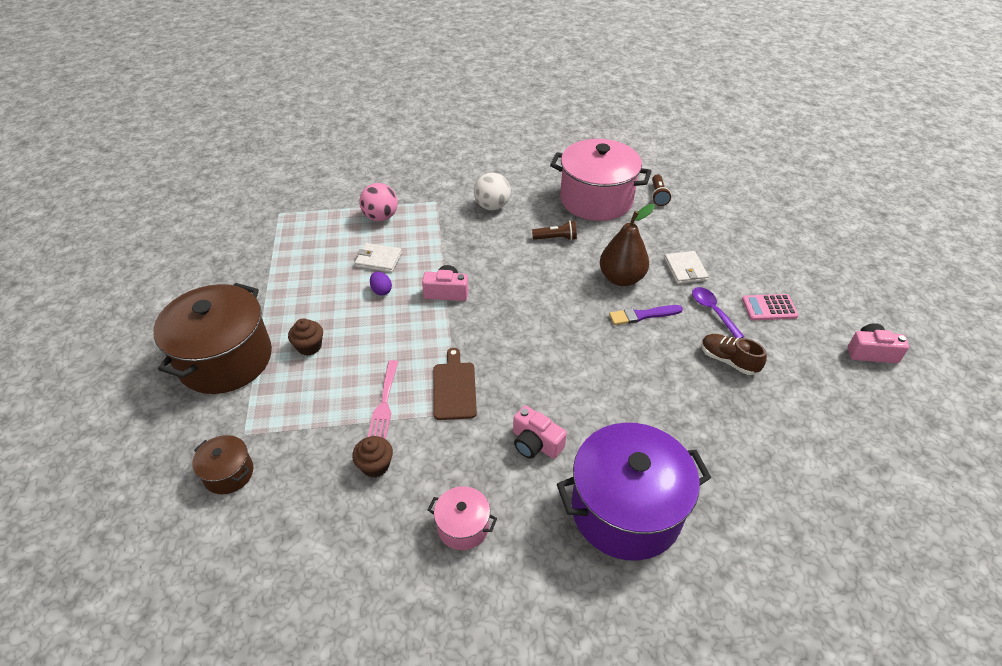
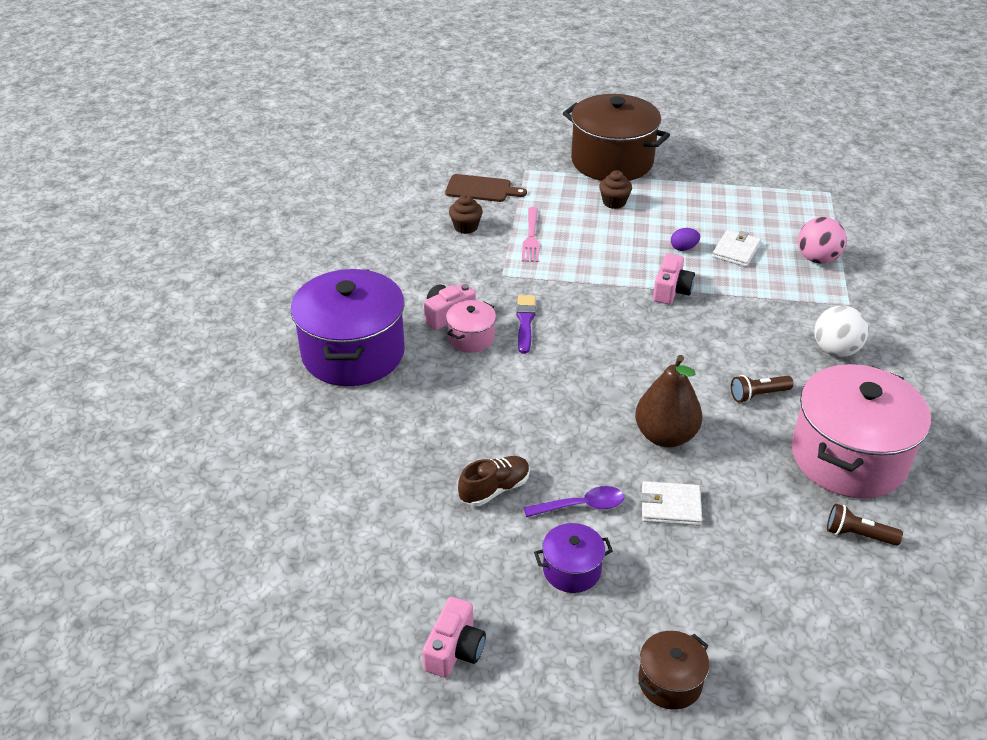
camera: 105 degrees right, 5 degrees down
brown pot [192,435,253,494] -> brown pot moved to [638,631,709,710]
pink fork [368,360,398,439] -> pink fork turned 105 degrees counterclockwise [522,207,539,262]
pink pot [428,486,497,550] -> pink pot moved to [446,300,496,353]
brown cutting board [433,348,477,420] -> brown cutting board moved to [445,174,527,202]
brown flashlight [532,220,577,241] -> brown flashlight turned 60 degrees clockwise [731,375,794,403]
purple brush [609,305,683,325] -> purple brush moved to [516,295,536,354]
pink calculator [742,294,798,320] -> purple pot [534,523,613,593]

